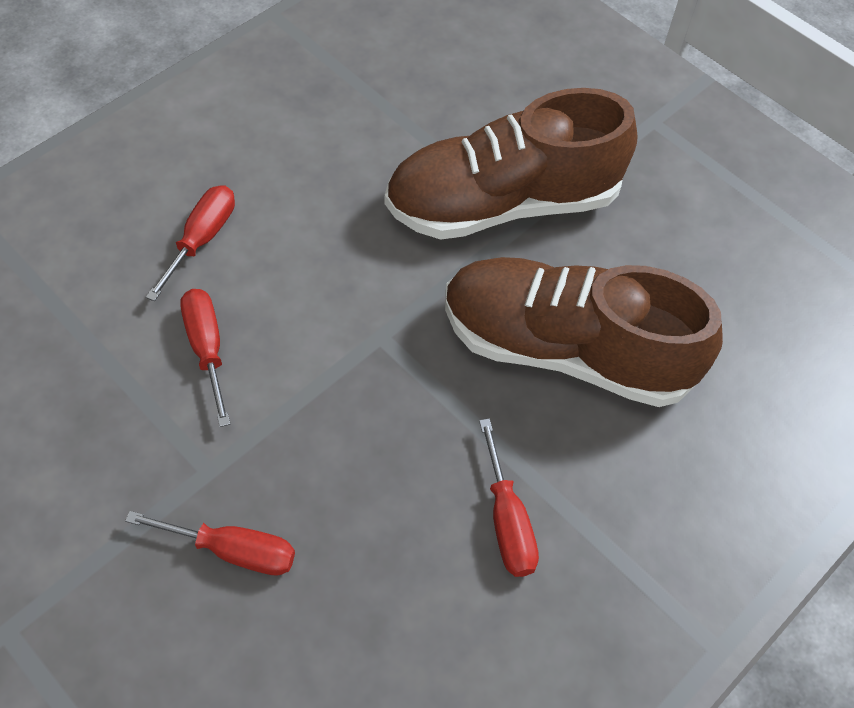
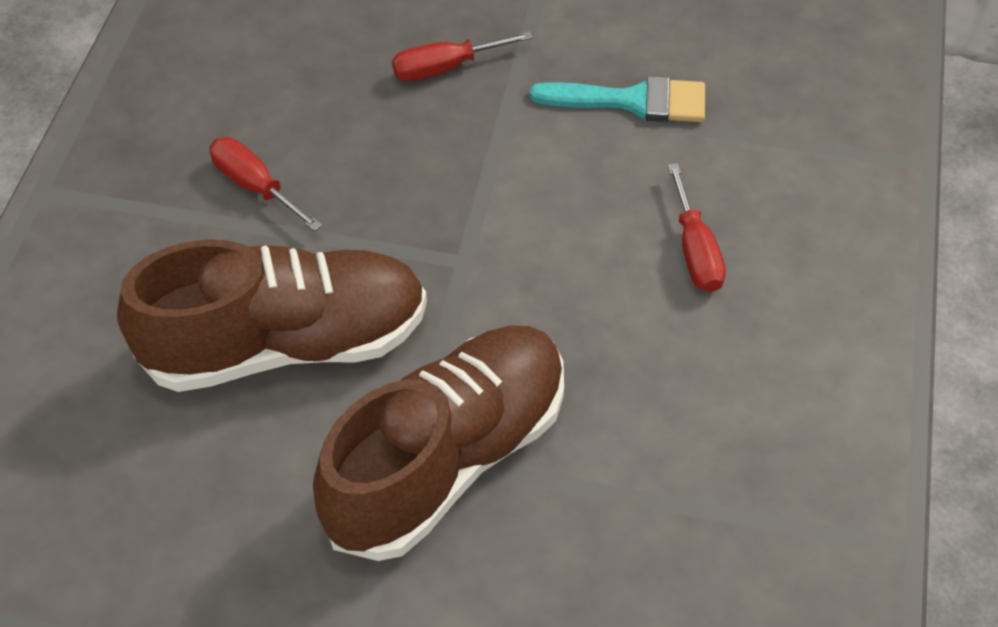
camera: 150 degrees right, 5 degrees down
red screwdriver [180,289,230,427] -> none
none -> turquoise brush [530,76,705,122]

